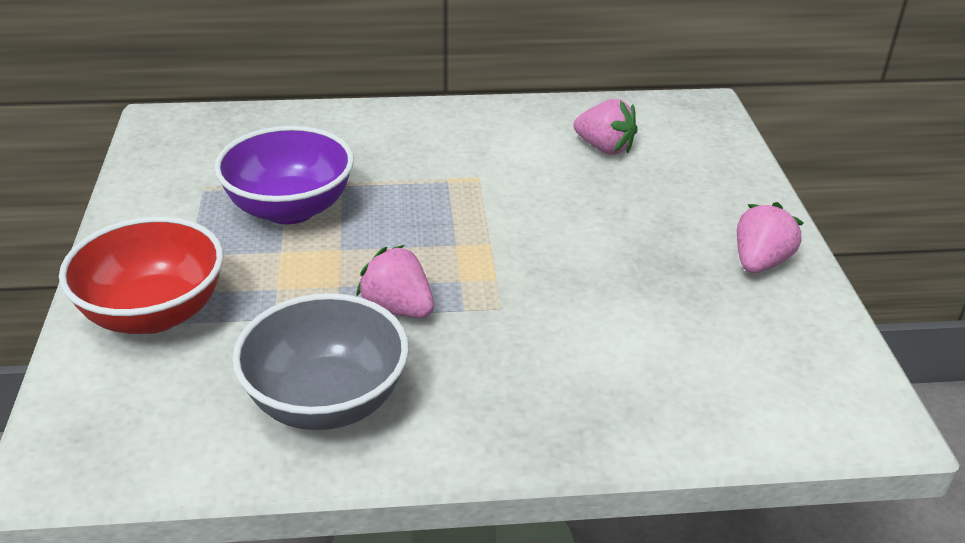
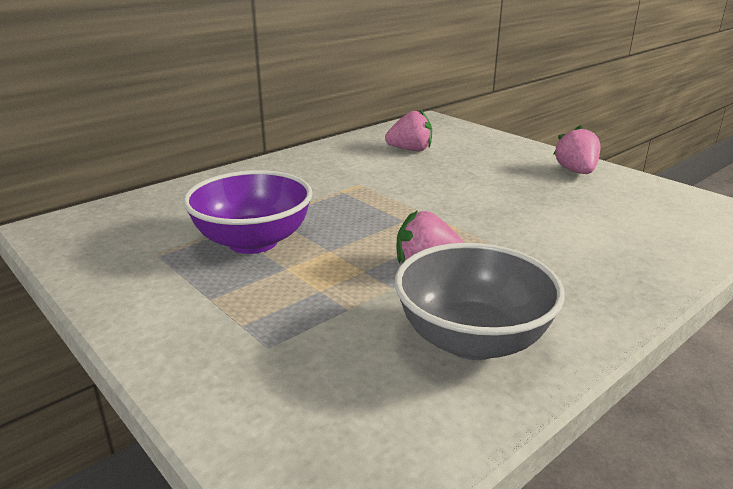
camera: 35 degrees left, 10 degrees down
red bowl [59,217,223,334] -> none

